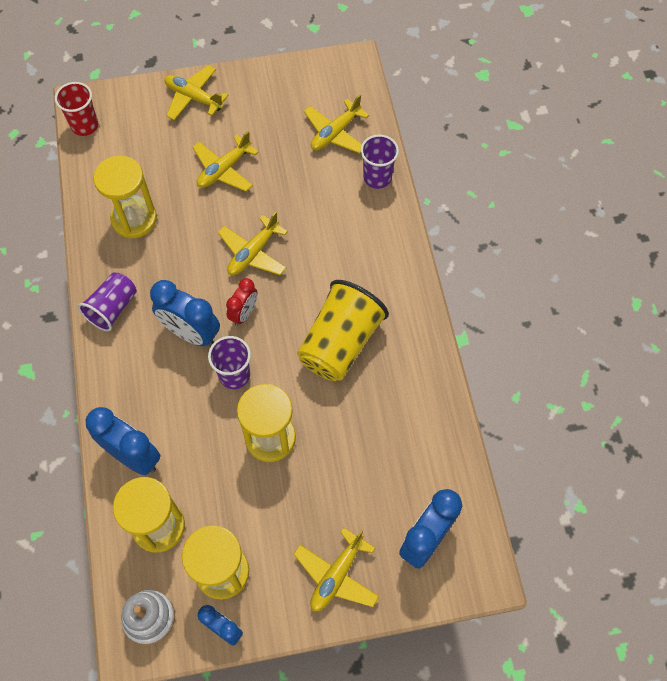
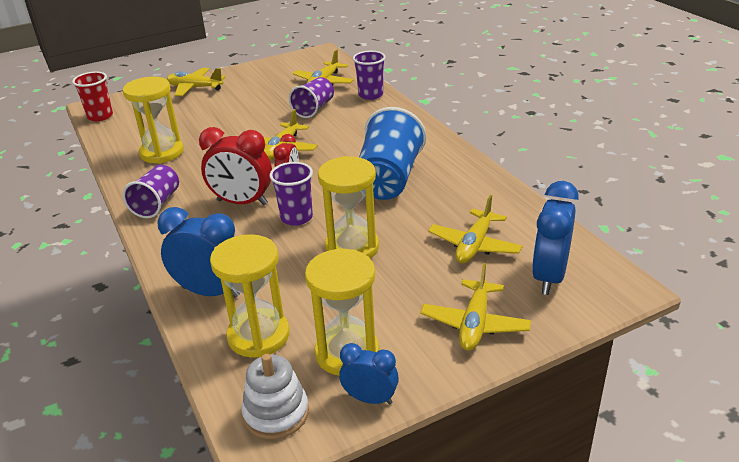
camera: 15 degrees left, 30 degrees down
blue clock [150,280,220,346] -> red clock [199,127,272,205]
yellow plane [192,131,259,192] -> yellow plane moved to [428,195,523,264]
yellow cup [297,280,389,381] -> blue cup [359,107,426,200]
none -> purple cup [289,77,334,118]

